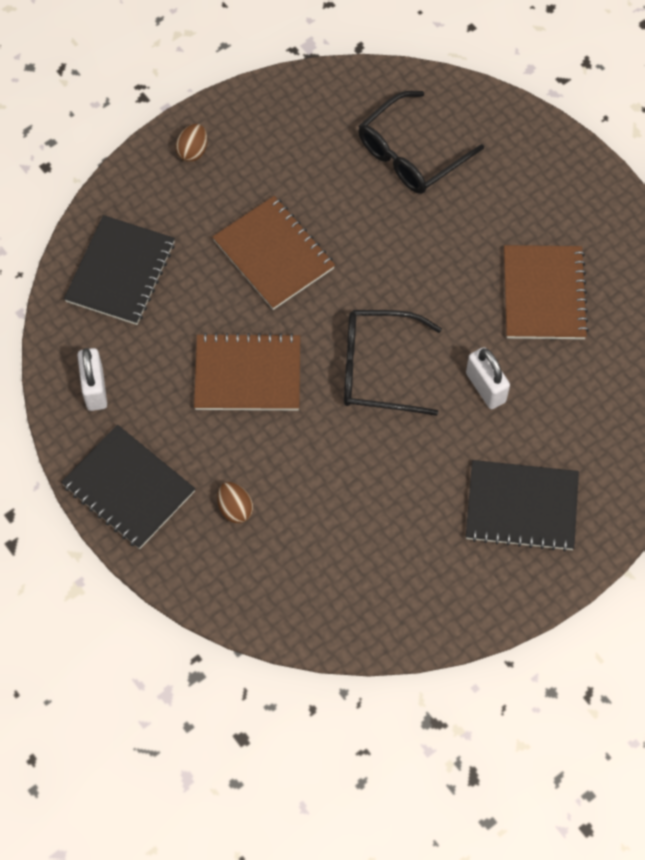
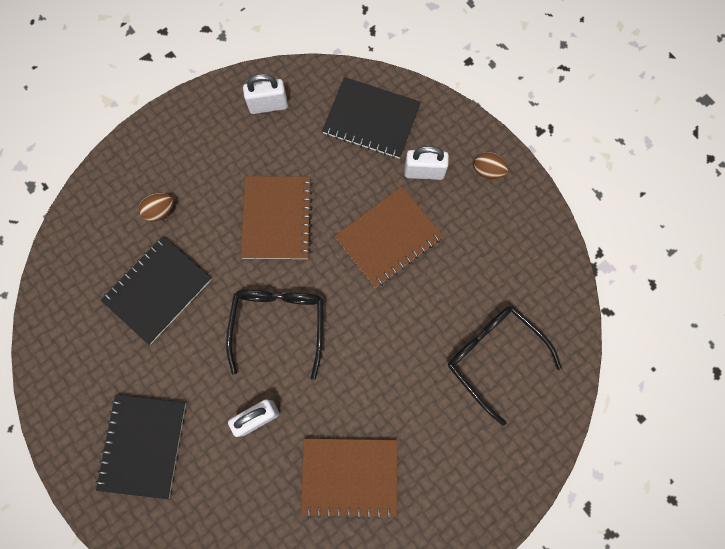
camera: 90 degrees right, 10 degrees up
black notebook [61,425,196,549] -> black notebook moved to [101,236,212,345]
none -> white padlock [404,146,449,180]

